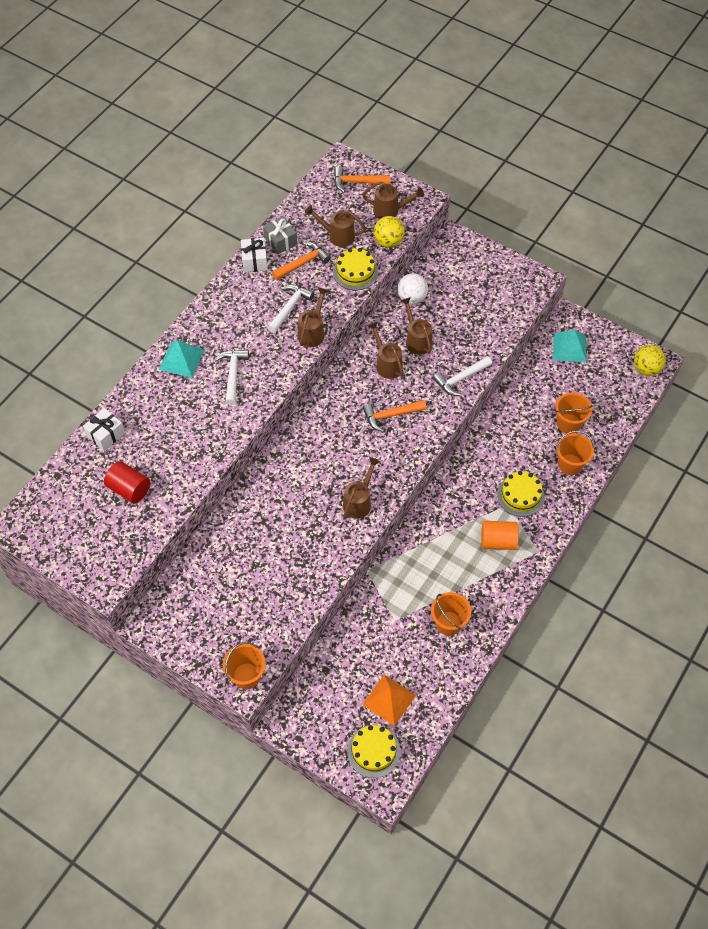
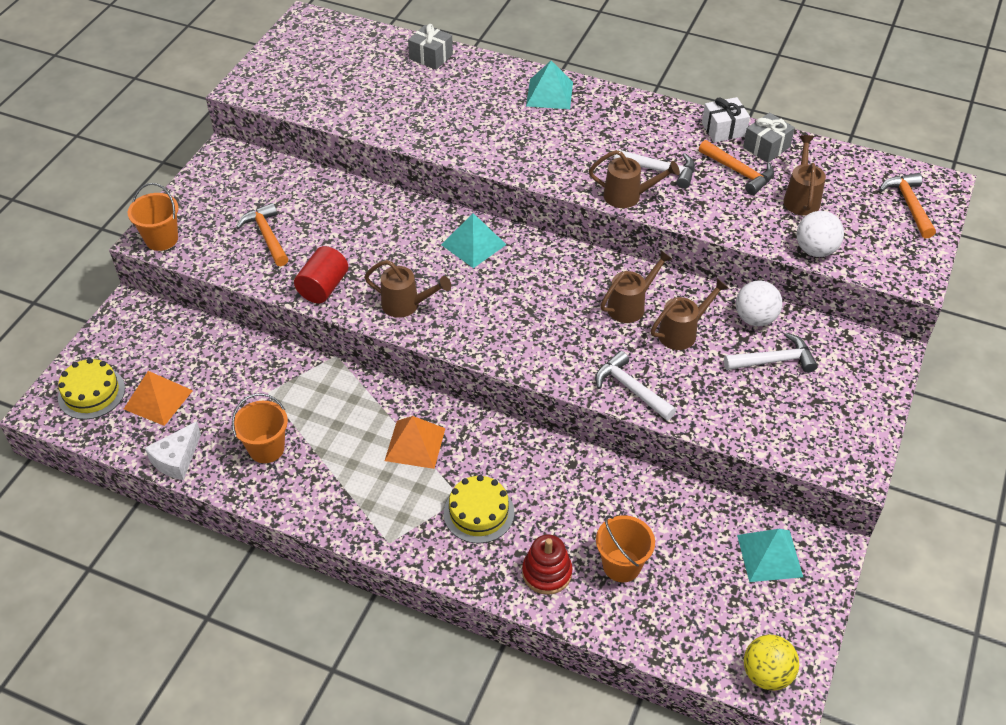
camera: 80 degrees right, 10 degrees down
white gift [83,408,125,451] -> grey gift [408,24,453,70]
red cylinder [104,461,150,504] -> red cylinder moved to [294,246,348,303]
white hammer [214,350,249,405] -> white hammer moved to [724,333,818,373]
yellow cake [333,248,378,290] -> none
brown watering can [362,181,424,219] -> none
orange hammer [363,400,426,432] -> orange hammer moved to [236,203,288,266]
yellow ball [374,216,405,247] -> white ball [796,211,844,257]
orange cylinder [481,521,519,550] -> none
orange bucket [556,431,594,475] -> red stacking toy [522,534,573,595]
none -> white cheese [145,421,201,480]
none -> orange pyramid [385,416,446,469]
none -> turquoise pyramid [441,213,507,268]

